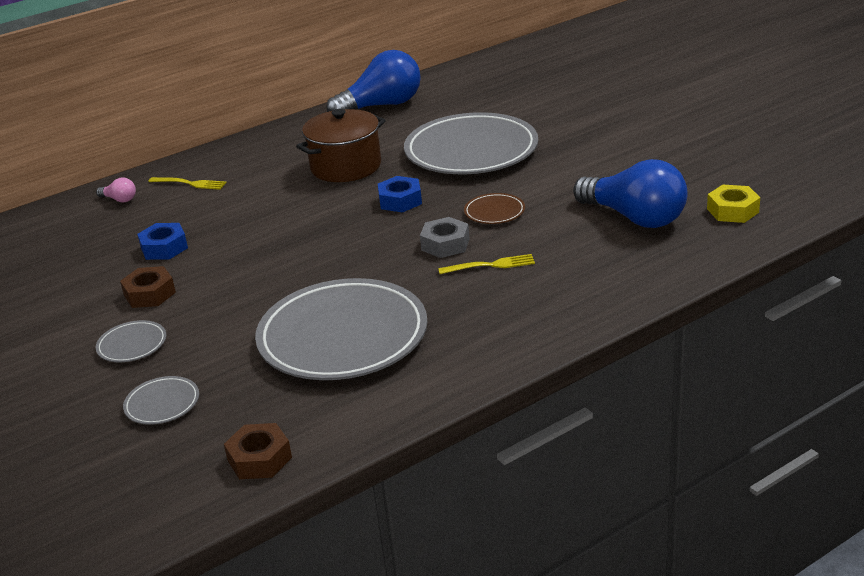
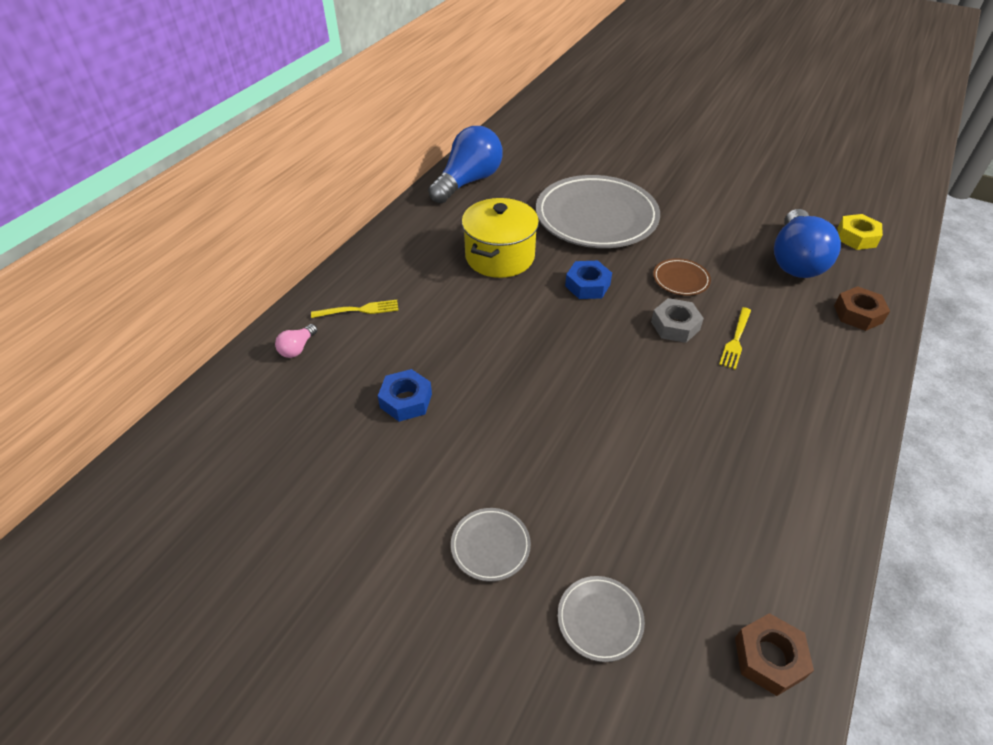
camera: 30 degrees left, 15 degrees up
pink light bulb [96,177,136,203] -> pink light bulb turned 120 degrees clockwise [275,324,317,358]
brown nut [120,266,176,308] -> brown nut moved to [834,286,890,331]
grey plate [255,278,427,380] -> none
brown pot [296,109,385,182] -> yellow pot [462,198,539,278]
yellow fork [438,254,535,274] -> yellow fork turned 150 degrees clockwise [719,307,751,370]
blue light bulb [573,159,688,228] -> blue light bulb turned 90 degrees clockwise [774,209,841,278]

